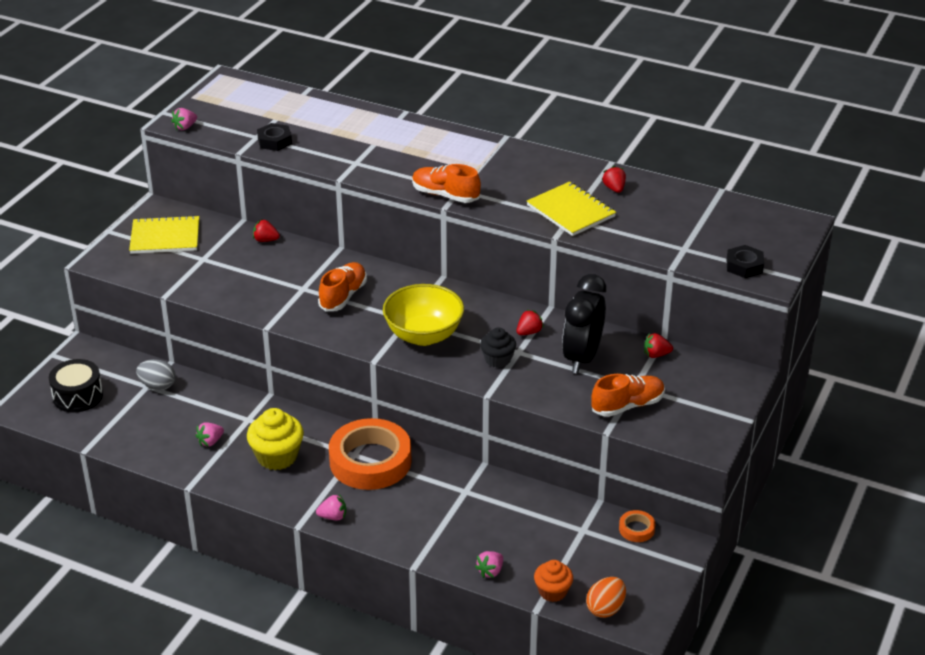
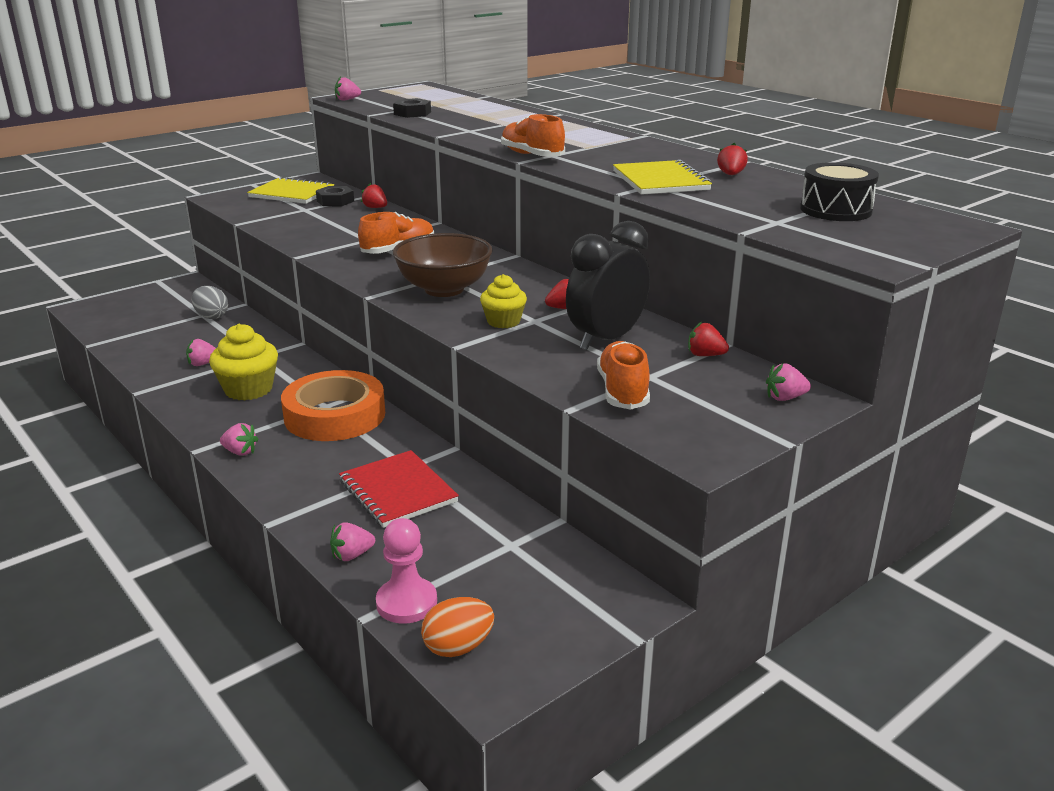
camera: 25 degrees right, 10 degrees down
black drum [49,359,103,413] -> black drum moved to [800,162,879,221]
yellow bowl [383,284,464,346] -> brown bowl [393,233,493,297]
black cupcake [480,328,516,368] -> yellow cupcake [480,274,527,328]
orange cupcake [534,560,573,602] -> pink pawn [376,518,437,624]
orange shoe [591,374,665,417] -> orange shoe turned 90 degrees counterclockwise [597,341,650,410]
orange tape [619,510,655,542] -> none
black nut [727,245,764,278] -> black nut moved to [316,186,354,206]
none -> red notebook [339,450,459,528]
none -> pink strawberry [766,363,811,401]

